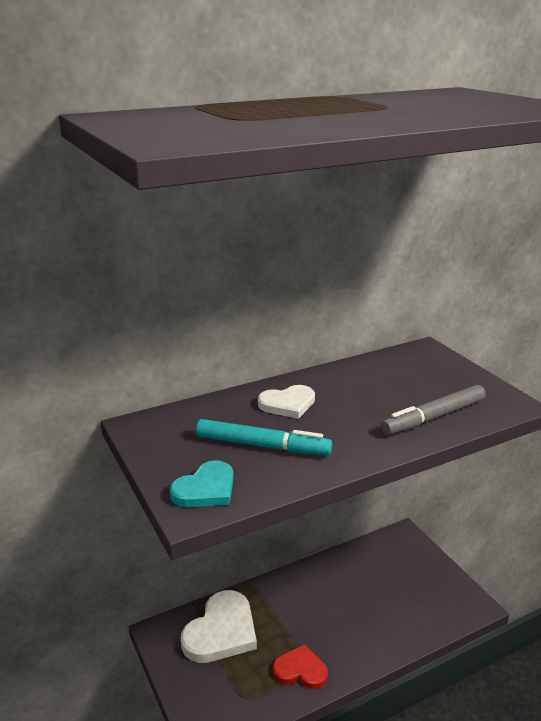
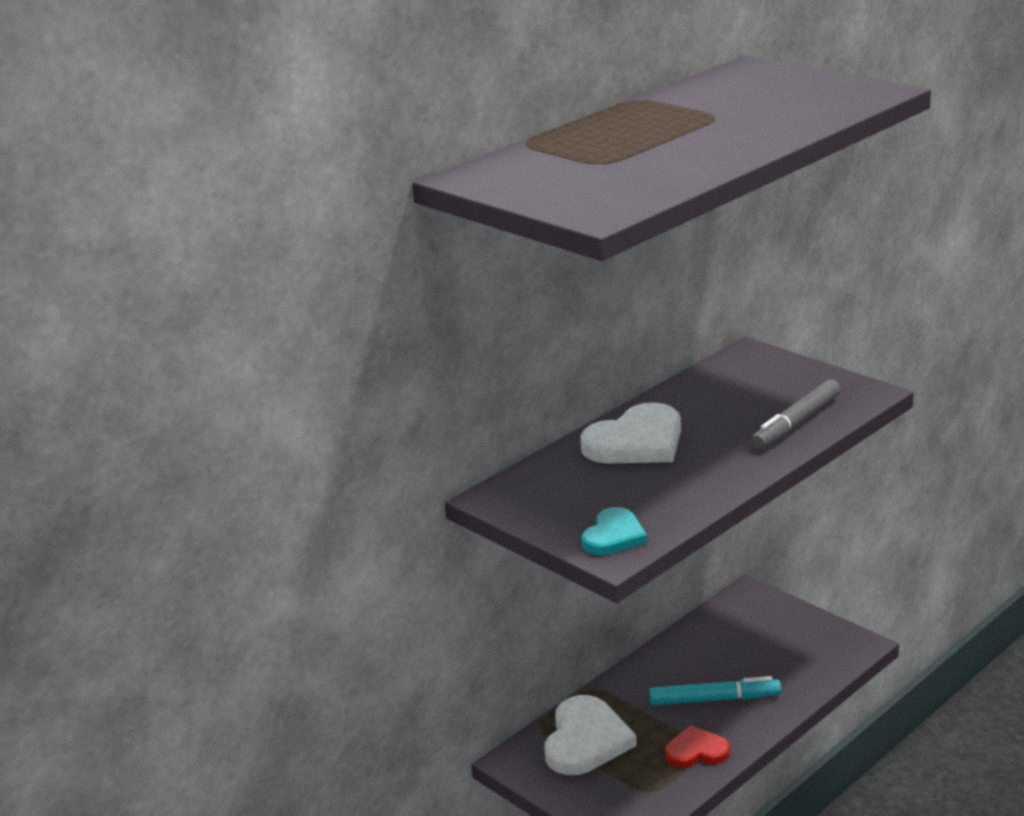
camera: 15 degrees left, 0 degrees up
turquoise marker [196,419,332,455] -> turquoise marker moved to [649,676,781,705]
white heart [258,385,315,419] -> white heart [580,402,681,464], size x1.66

